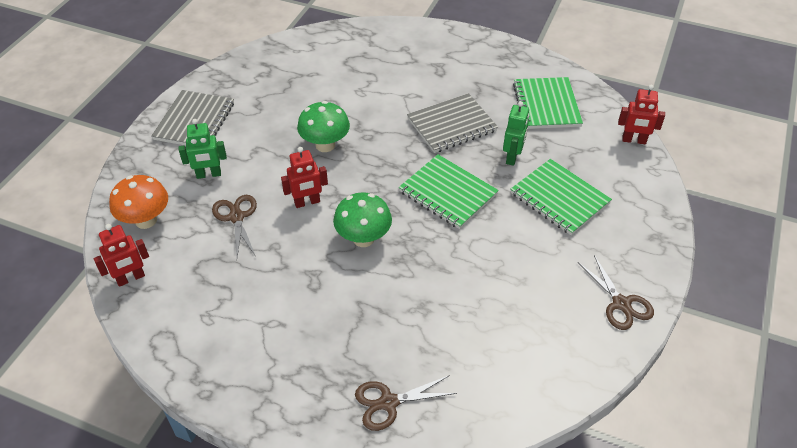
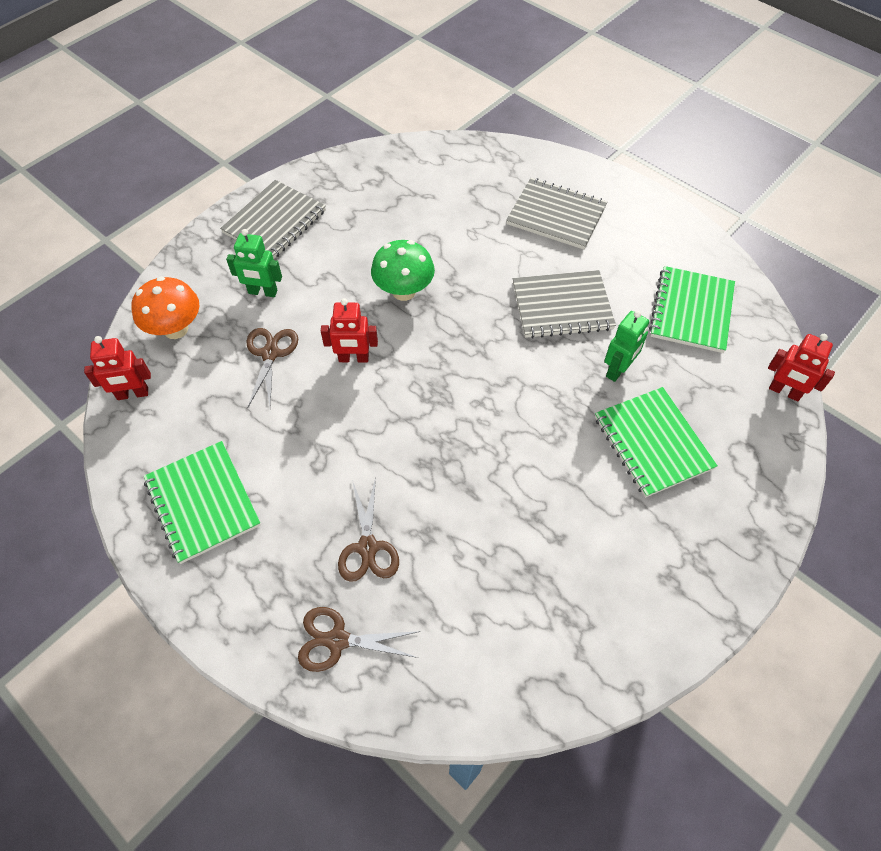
camera: 20 degrees right, 10 degrees up
green mushroom [333,192,392,247] -> none
green notebook [399,154,499,229] -> green notebook moved to [144,441,261,564]
brown scissors [578,255,654,330] -> brown scissors moved to [338,477,399,582]
none -> grey notebook [506,178,607,250]

